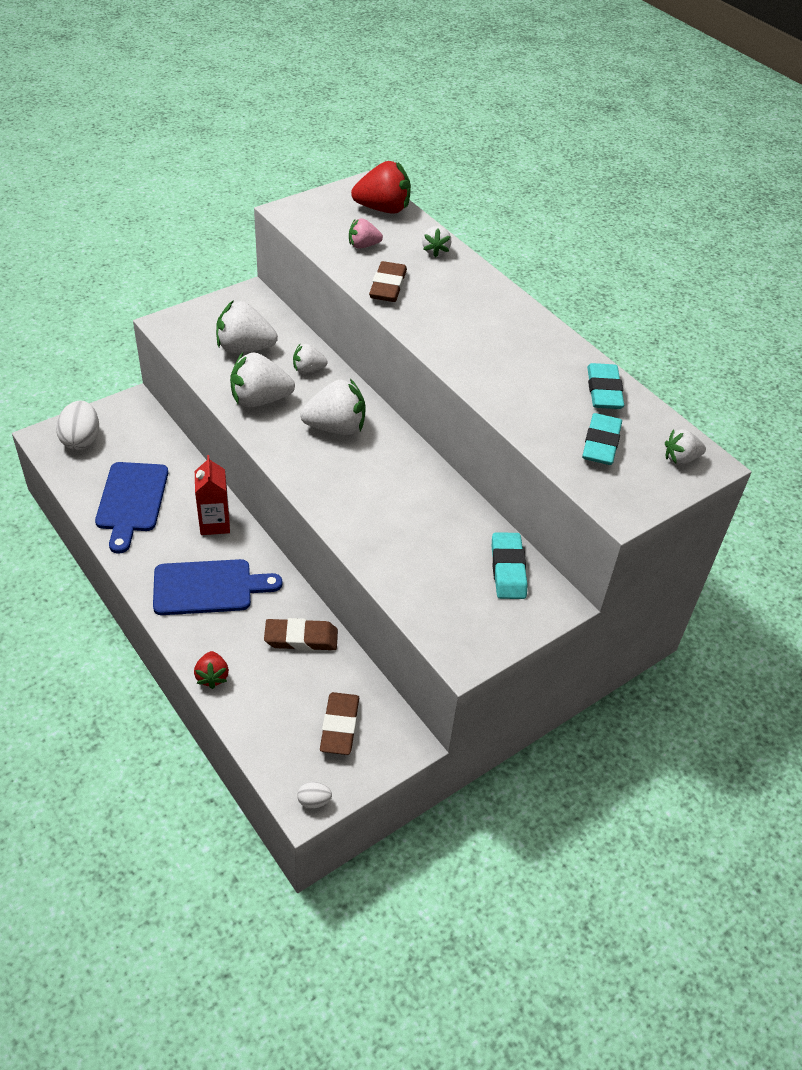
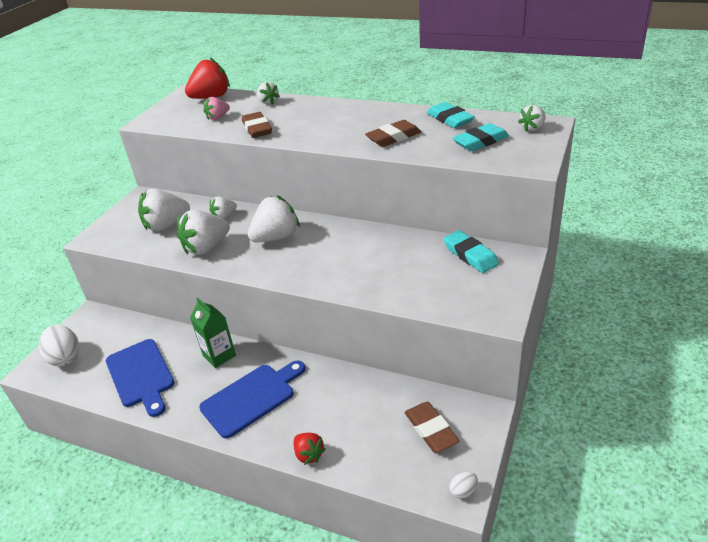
camera: 25 degrees left, 10 degrees down
red carton [195,455,230,535] -> green carton [190,297,236,368]
brown eraser [264,618,338,651] -> brown eraser moved to [365,120,421,147]
turquoise eraser [582,413,622,465] -> turquoise eraser turned 75 degrees clockwise [452,123,509,151]

